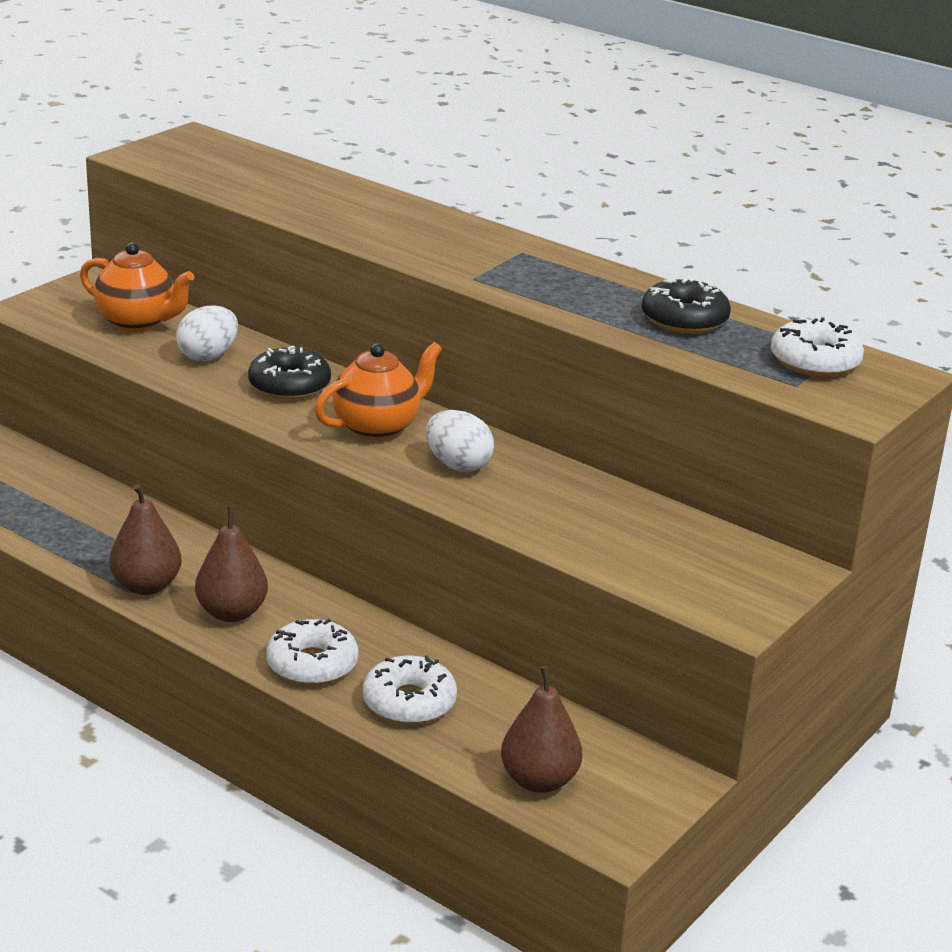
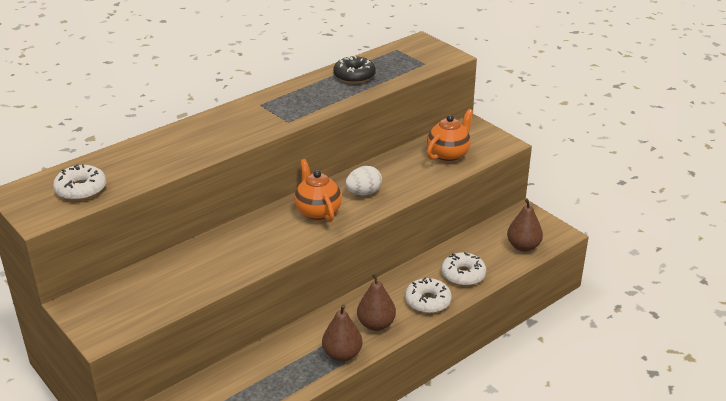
camera: 75 degrees left, 5 degrees up
orange teapot [80,242,194,332] -> orange teapot moved to [427,109,473,162]
white egg [176,305,238,361] -> none
black donut [248,346,331,400] -> none
white donut [771,317,864,377] -> white donut moved to [53,164,106,201]

